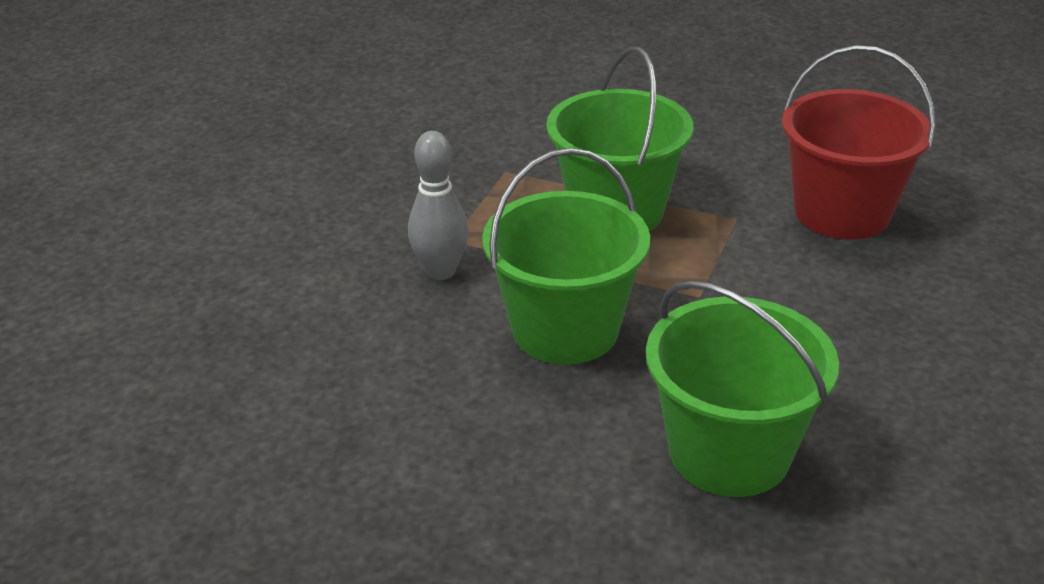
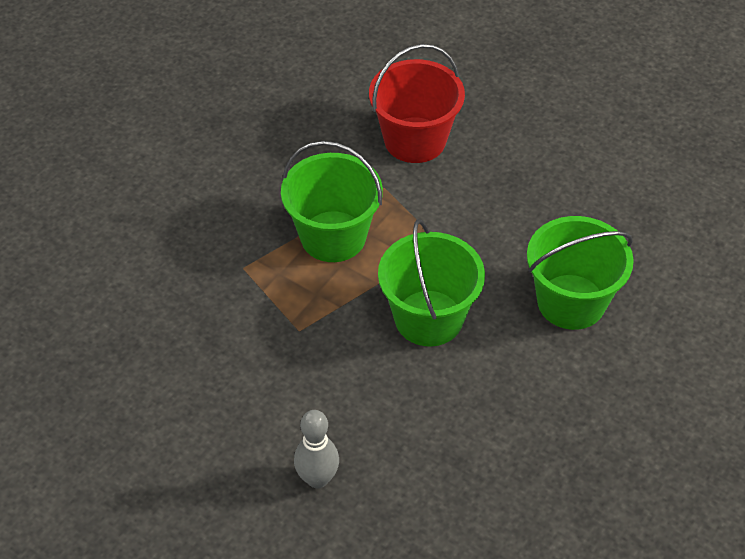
camera: 60 degrees left, 15 degrees up
grey bowling pin [408,131,469,280] -> grey bowling pin moved to [294,410,339,488]

